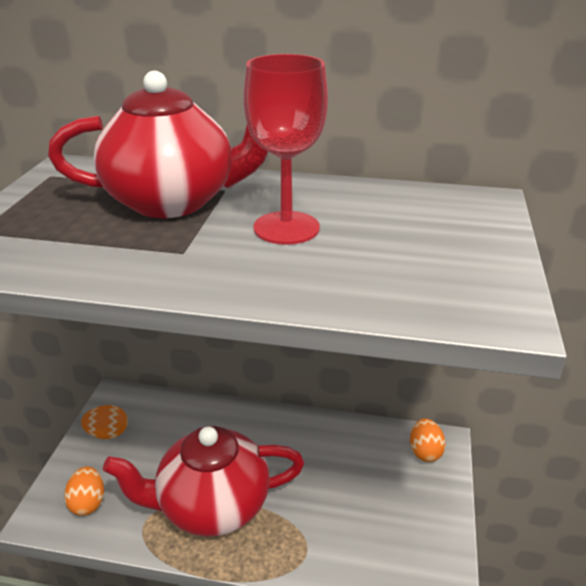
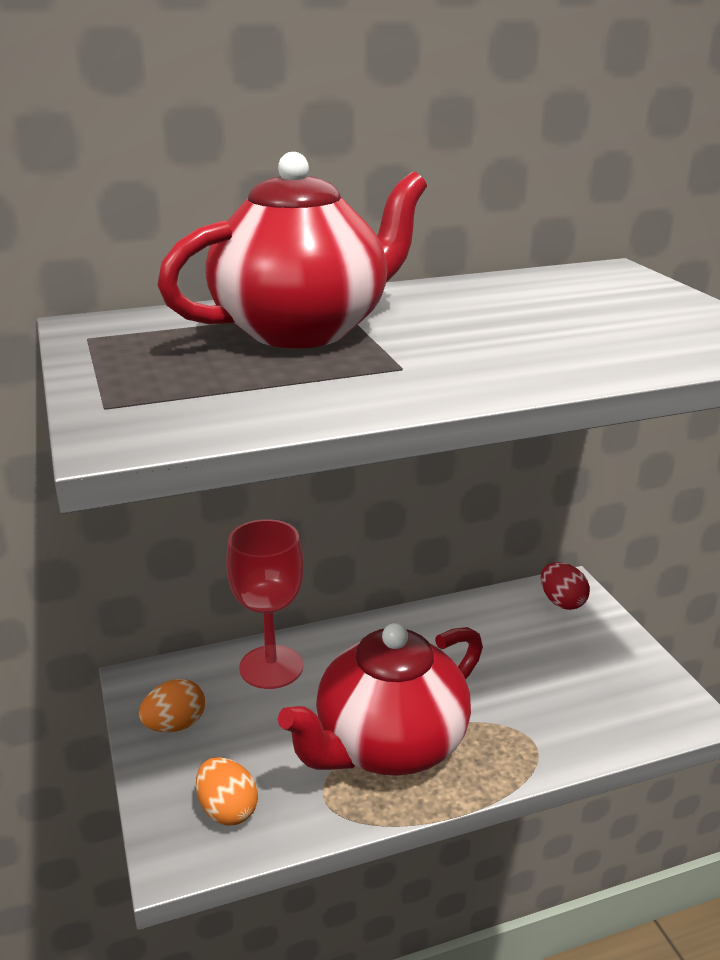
camera: 30 degrees left, 5 degrees down
red goblet [243,54,328,245] -> red goblet moved to [226,519,304,689]
orange egg [410,418,446,462] -> red egg [541,562,590,610]

